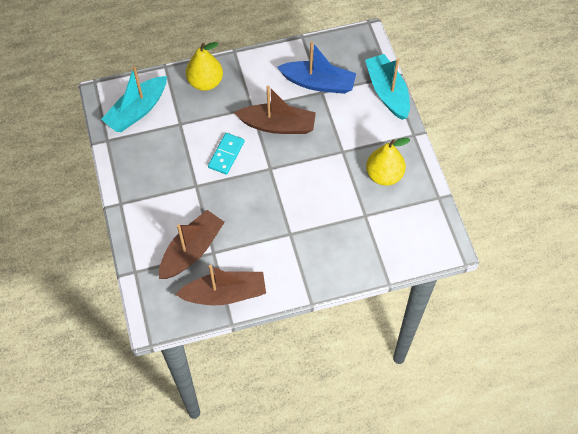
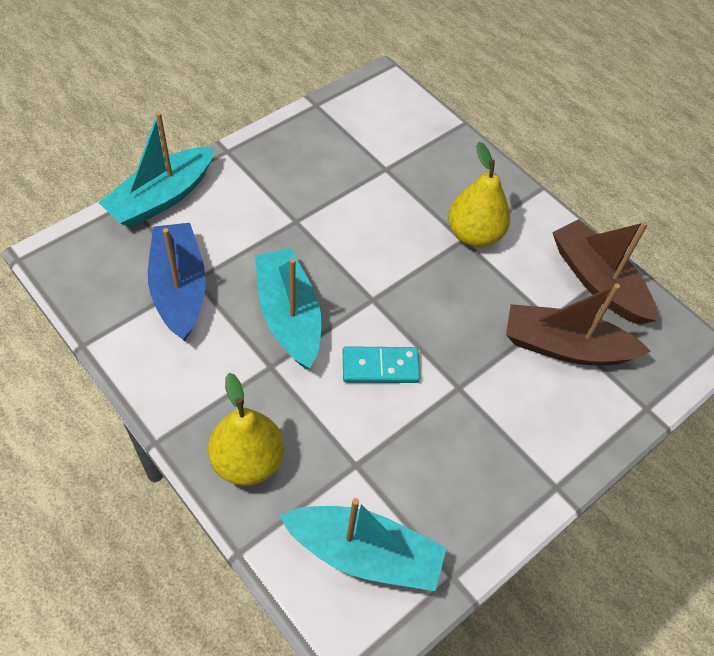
camera: 120 degrees left, 5 degrees down
brown boat [234,86,316,134] -> turquoise boat [255,248,321,369]
yellow pear [366,138,410,186] -> yellow pear moved to [448,142,511,247]

